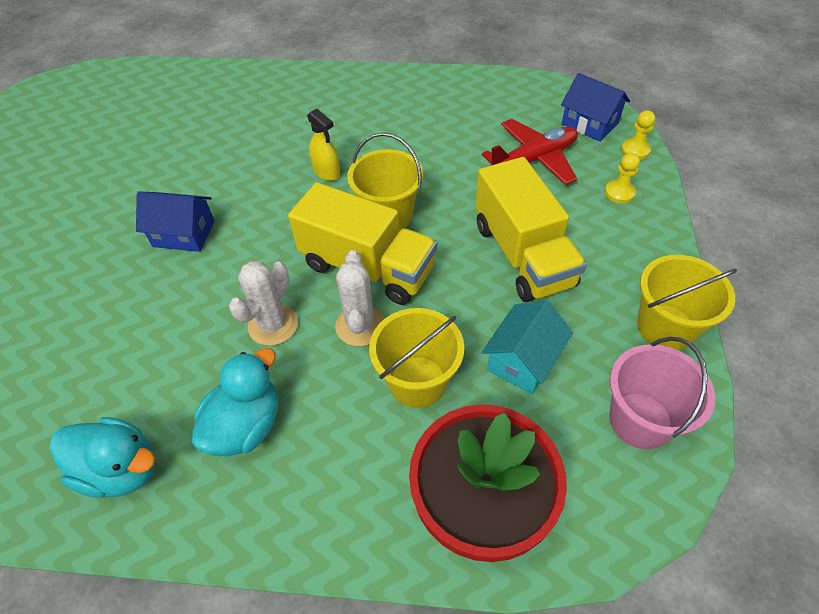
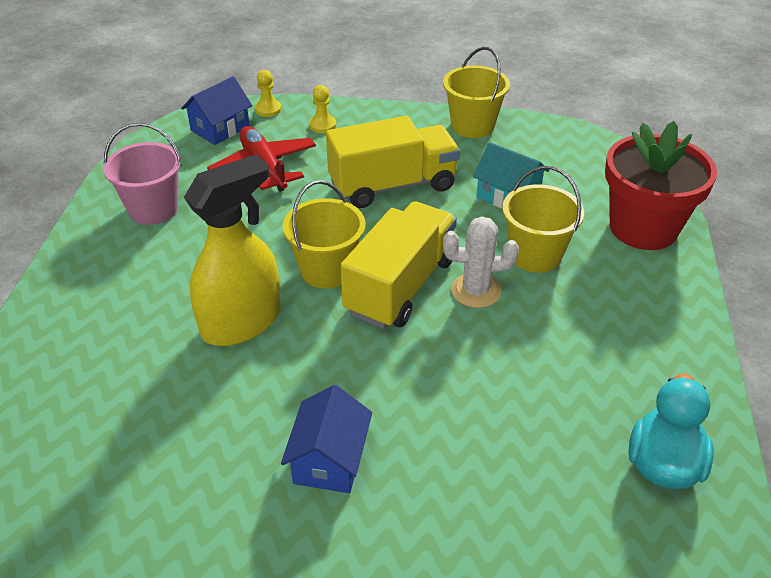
camera: 90 degrees left, 10 degrees down
turquoise duck [192,348,278,456] -> none
white cactus [229,261,298,346] -> none
yellow spray bottle [307,109,340,181] -> yellow spray bottle [184,154,281,346], size x2.04
pink bucket [609,337,715,449] -> pink bucket moved to [103,123,182,225]

